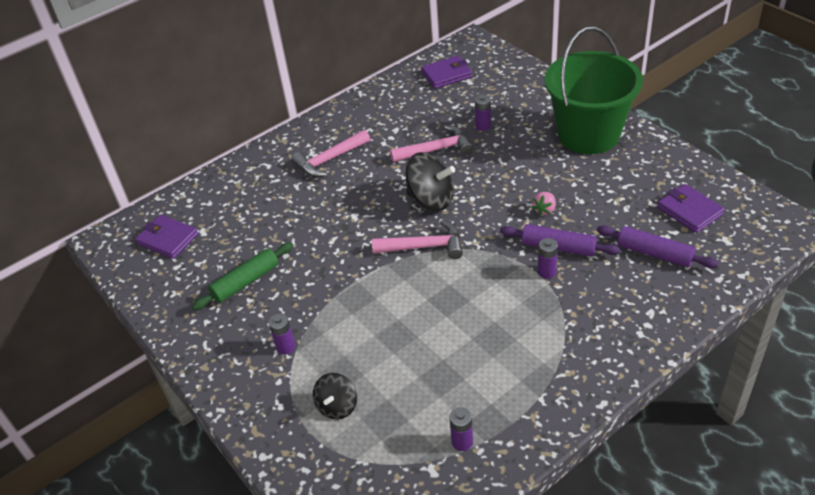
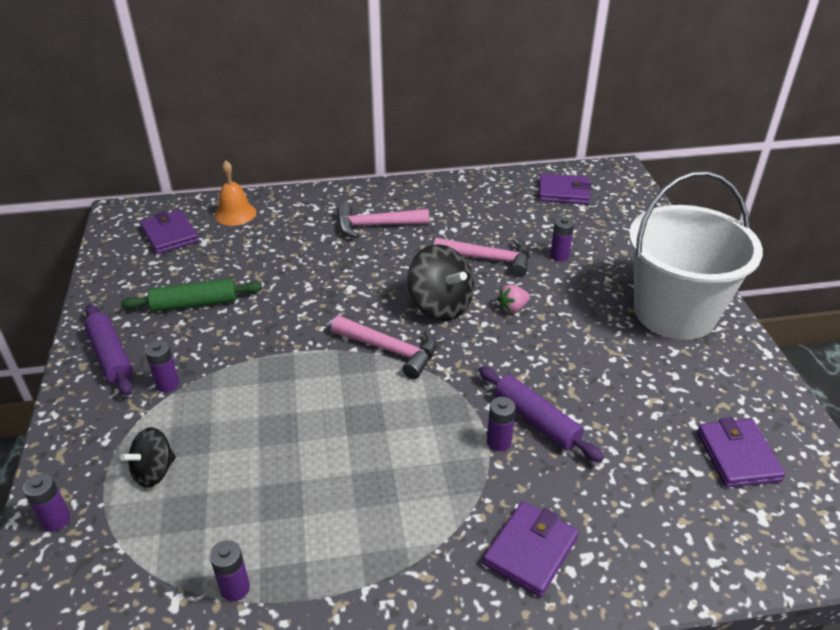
camera: 25 degrees right, 5 degrees down
pink strawberry [532,192,556,216] -> pink strawberry moved to [497,285,530,313]
green bucket [545,26,643,154] -> white bucket [629,171,763,340]
purple rolling pin [597,226,719,268] -> purple rolling pin moved to [84,304,133,396]
none -> purple battery [23,473,70,532]
none -> orange bell [214,160,256,226]
none -> purple wallet [483,501,579,597]

